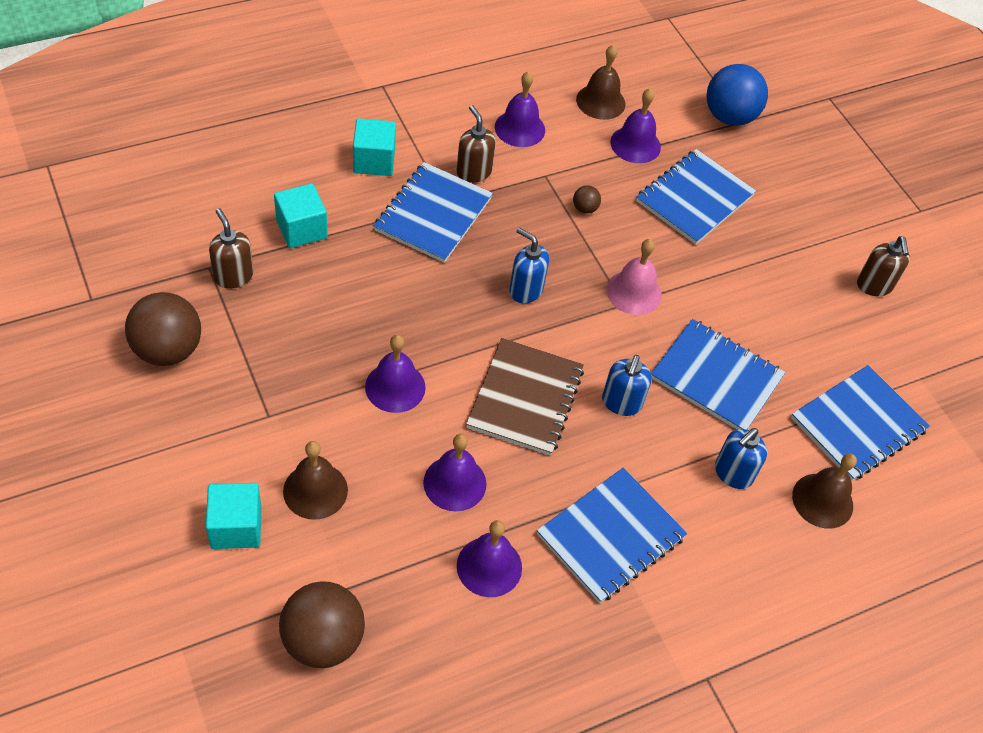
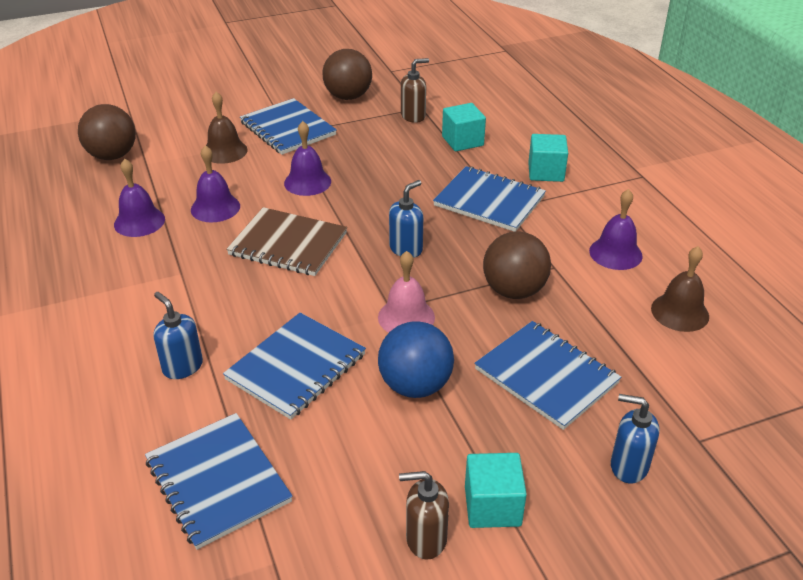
camera: 100 degrees right, 15 degrees down
turquoise cube [206,483,261,549] -> turquoise cube moved to [465,453,527,528]
brown soap dispenser [457,105,496,183] -> none
blue notebook [537,467,687,603] -> blue notebook moved to [240,98,337,155]
brown ball [573,185,601,214] -> brown ball [483,231,551,299], size x2.30
blue soap dispenser [602,355,652,416] -> blue soap dispenser moved to [611,394,659,484]
purple bell [610,88,661,163] -> none
blue ball [706,64,768,126] -> blue ball moved to [378,321,454,398]
brown bell [792,453,857,529] -> none

